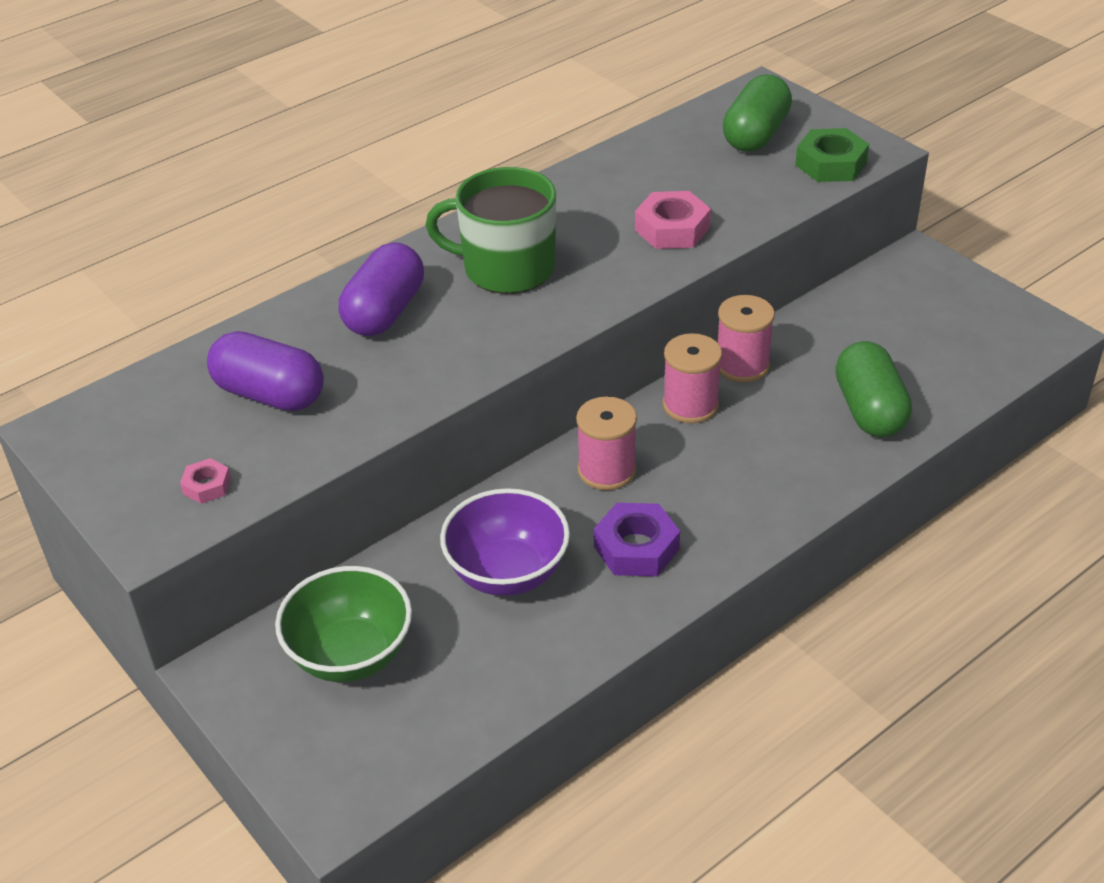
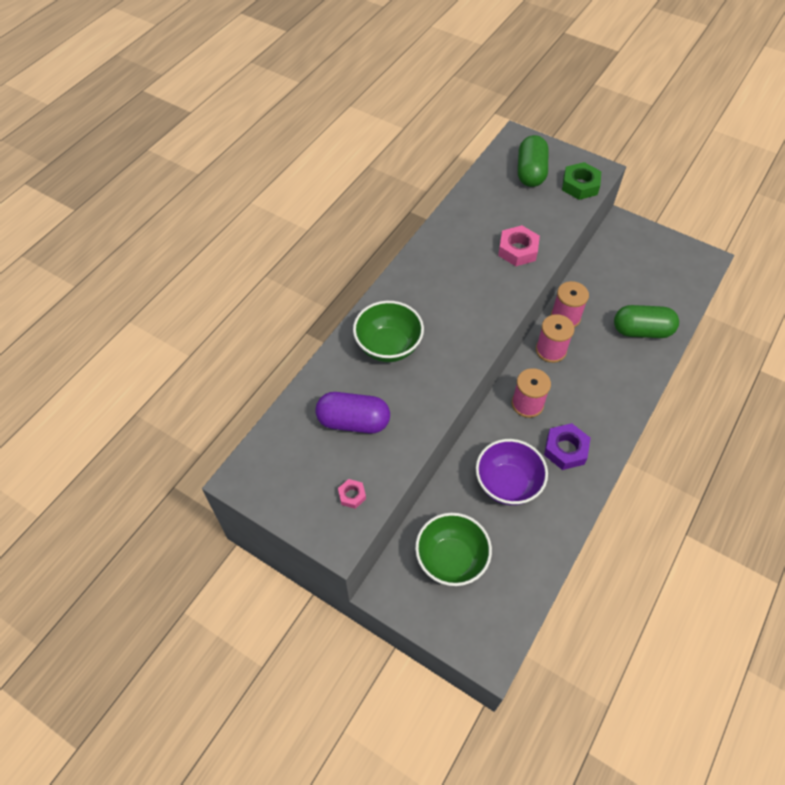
camera: 20 degrees left, 15 degrees up
purple capsule [339,242,424,336] -> green bowl [353,301,424,362]
green mug [425,167,556,294] -> none
green capsule [835,341,912,437] -> green capsule turned 60 degrees counterclockwise [614,305,679,338]

